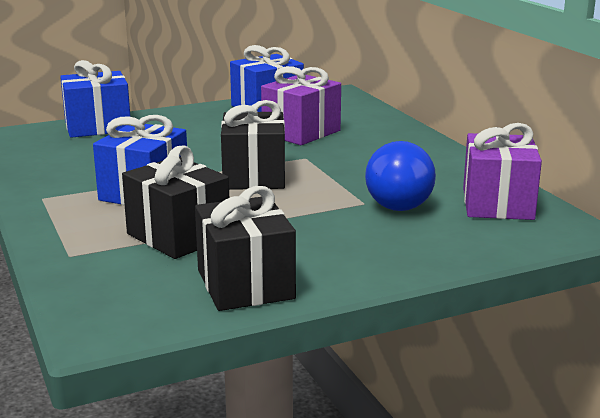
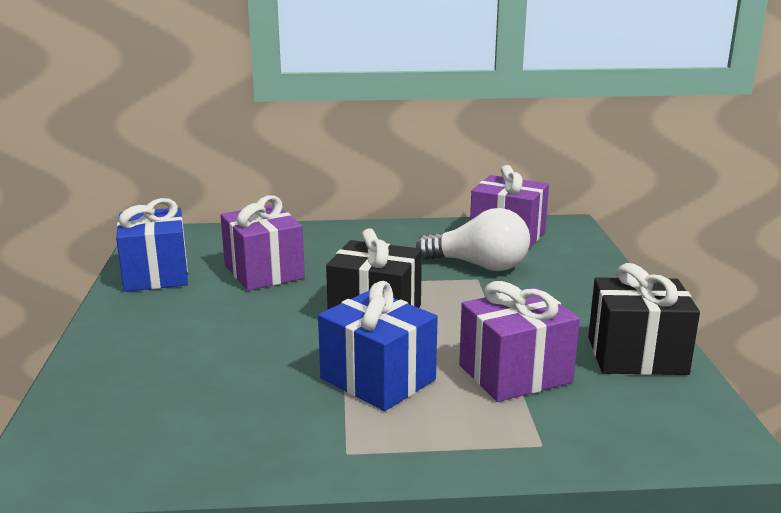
camera: 70 degrees left, 0 degrees up
blue gift [60,60,130,138] -> none
black gift [122,145,229,259] -> purple gift [459,281,580,402]
blue light bulb [365,141,436,211] -> white light bulb [416,208,530,271]

